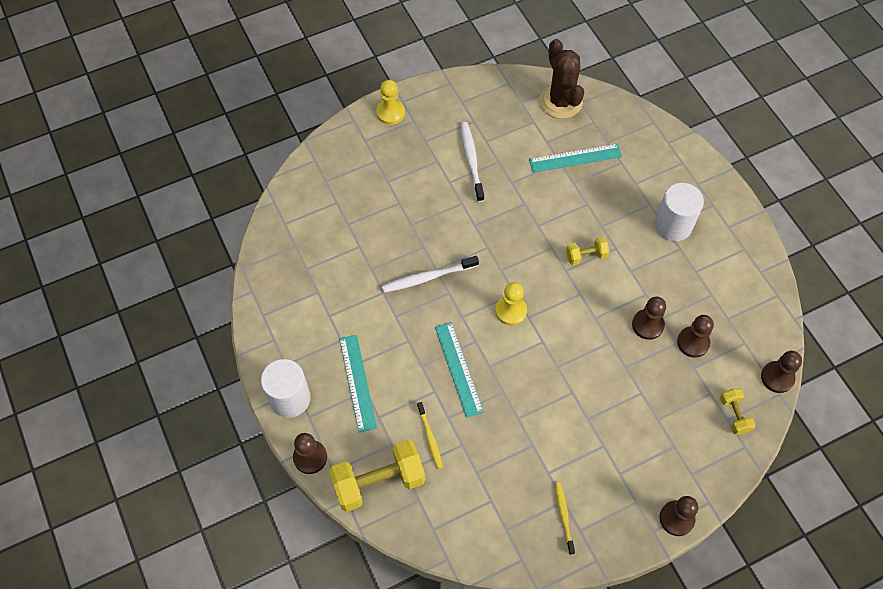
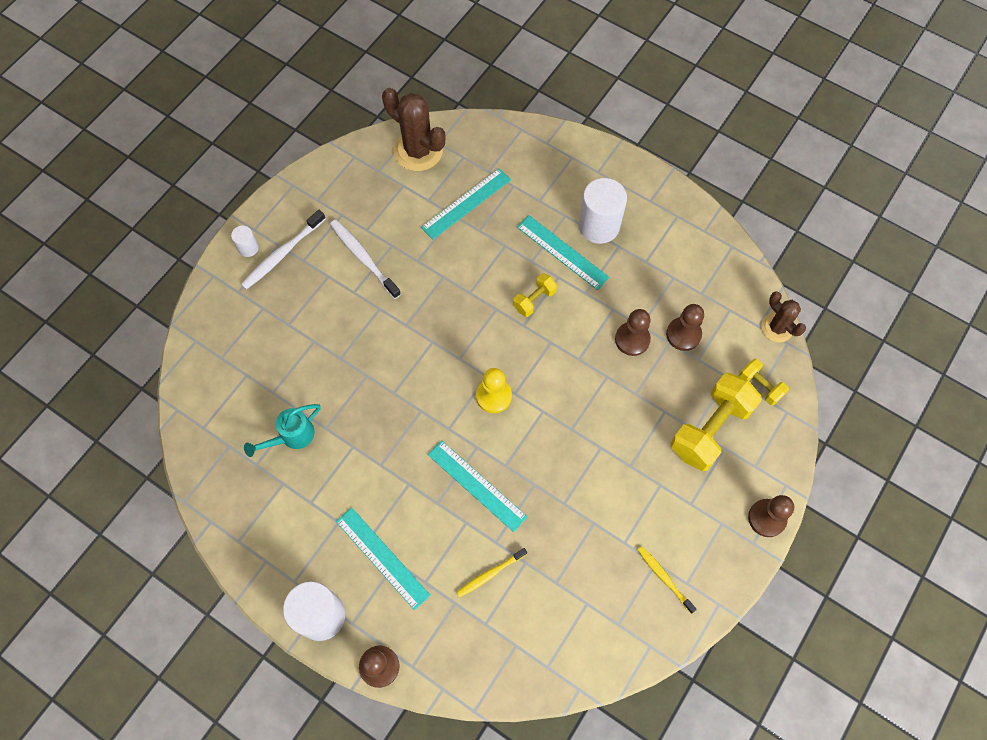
camera: 30 degrees left, 5 degrees up
yellow dumbbell [329,440,425,512] -> yellow dumbbell moved to [671,373,762,471]
yellow pawn [376,80,405,125] -> white cylinder [231,226,259,257]
white toothbrush [382,256,479,293] -> white toothbrush moved to [241,210,325,290]
yellow toothbrush [417,402,443,469] -> yellow toothbrush turned 105 degrees clockwise [457,548,527,597]
brown pawn [761,351,802,393] -> brown cactus [761,291,806,342]
none -> turquoise watering can [244,404,320,457]
none -> turquoise ruler [517,215,609,290]

